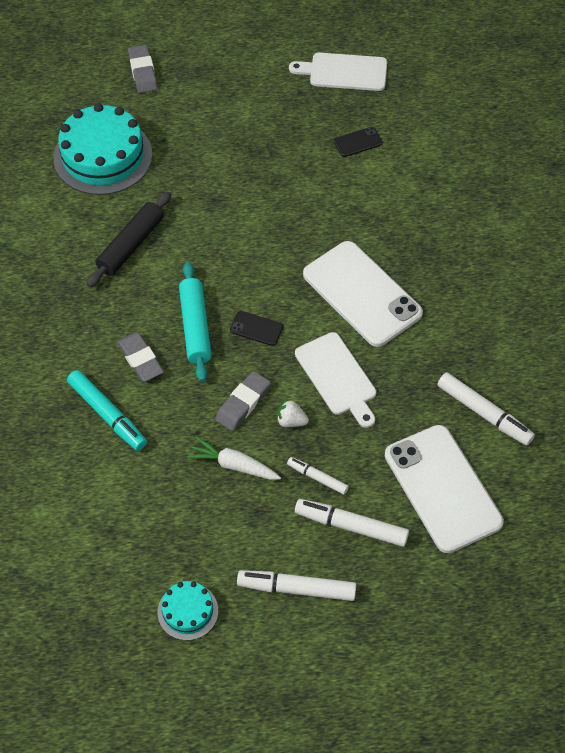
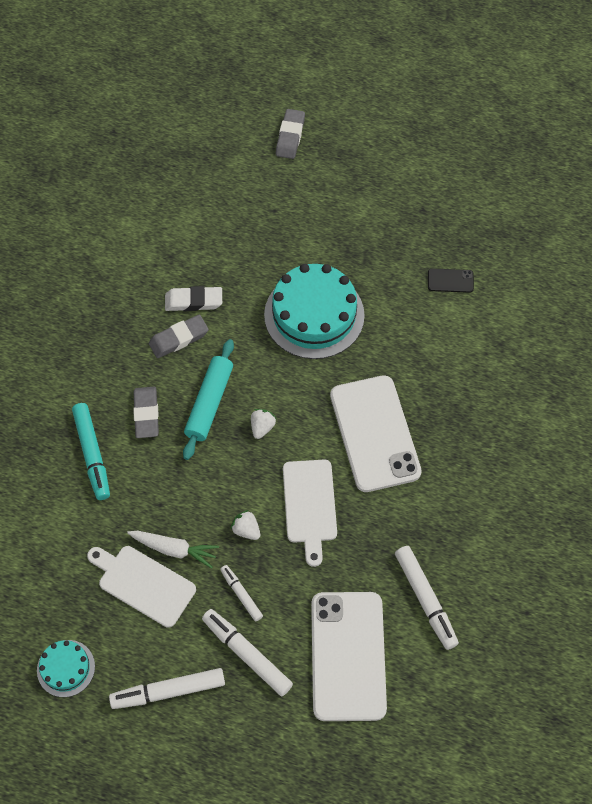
camera: 25 degrees right, 5 degrees up
turquoise cake [54,103,152,195] -> turquoise cake moved to [264,264,365,359]
black rolling pin [87,192,171,287] -> white eraser [165,286,222,311]
white carrot [187,437,281,480] -> white carrot turned 150 degrees clockwise [127,531,219,569]
grey eraser [215,371,271,431] -> grey eraser moved to [149,315,209,358]
black phone [230,311,284,346] -> white strawberry [251,409,276,439]
white marker [237,570,356,601] -> white marker turned 45 degrees counterclockwise [109,668,225,709]
white cutting board [289,53,387,91] -> white cutting board moved to [87,546,196,628]

